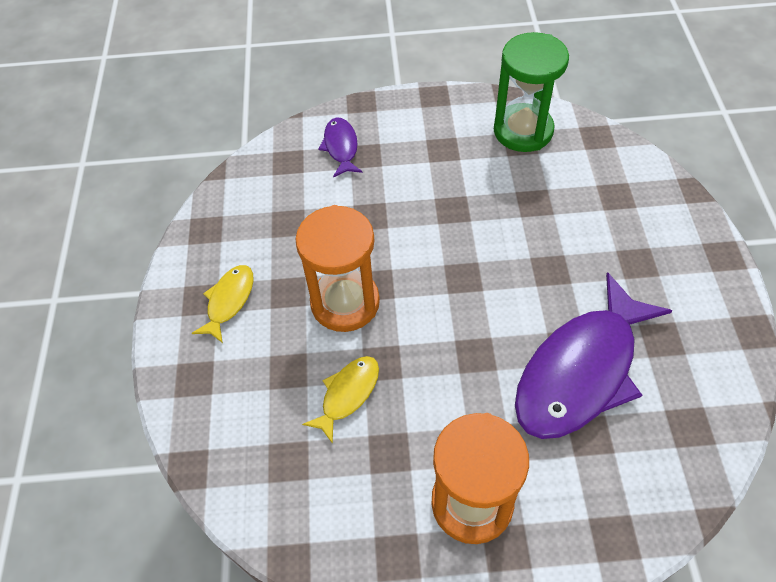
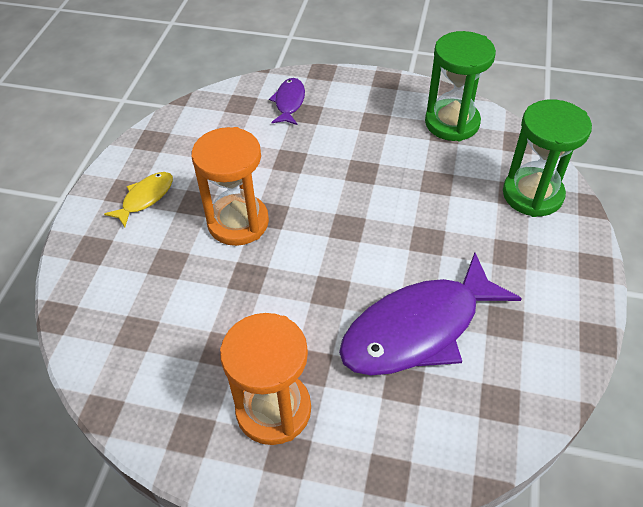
camera: 15 degrees right, 5 degrees down
yellow fish [302,356,379,444] -> none
none -> green hourglass [503,100,592,217]

